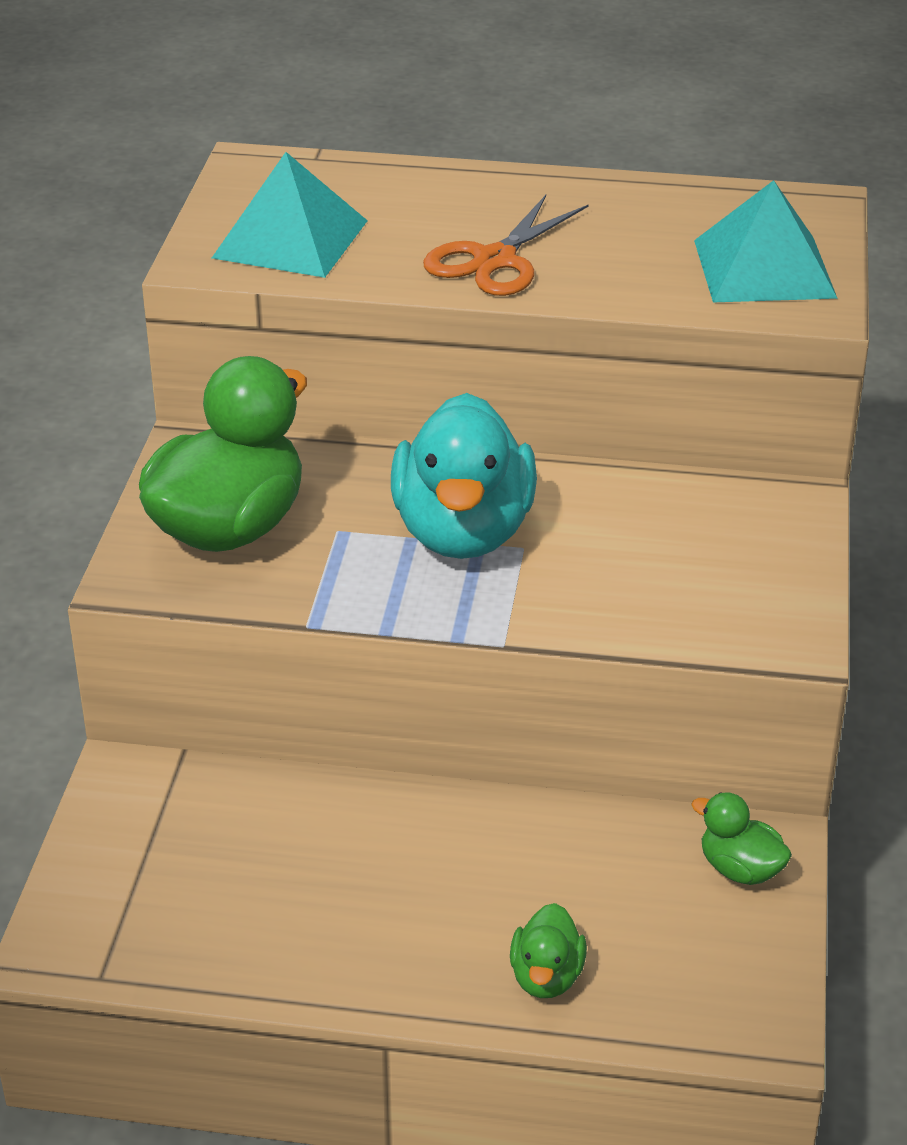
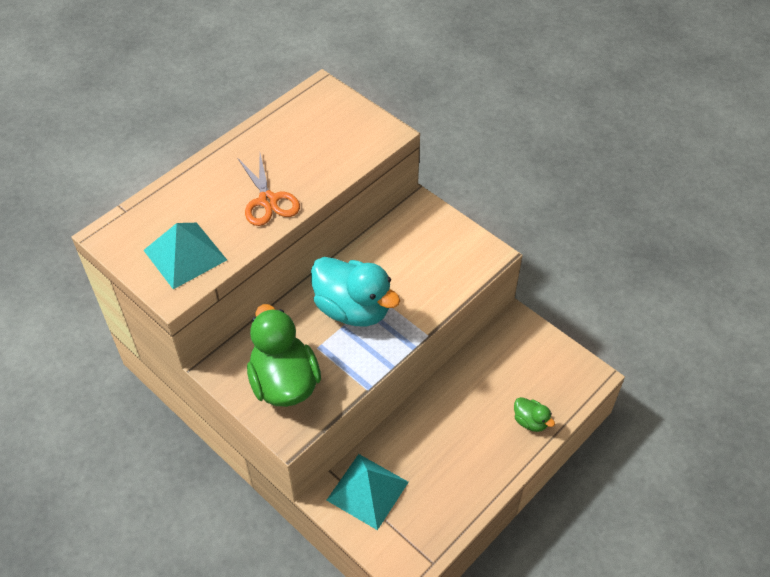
camera: 55 degrees left, 15 degrees up
green duck [691,792,792,885] -> none
turquoise pyramid [694,180,838,302] -> turquoise pyramid moved to [327,454,409,530]

